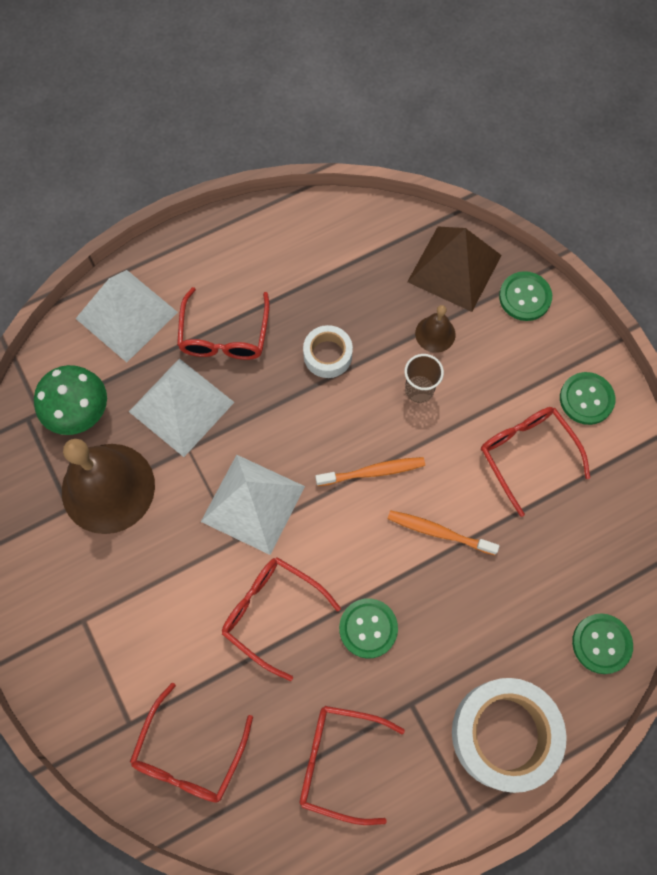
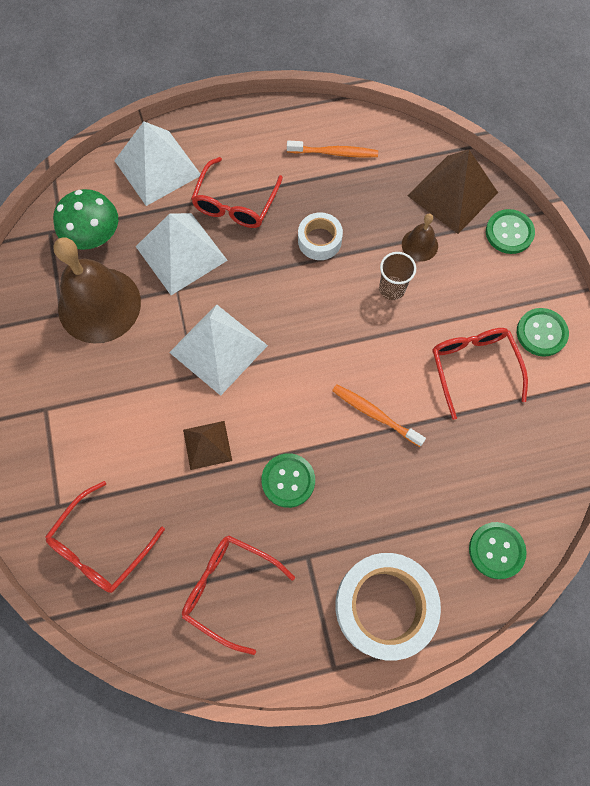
camera: 15 degrees right, 0 degrees up
red glasses [222,557,341,681] -> brown pyramid [183,421,232,470]
orange toothbrush [315,457,425,486] -> orange toothbrush moved to [287,140,378,158]

